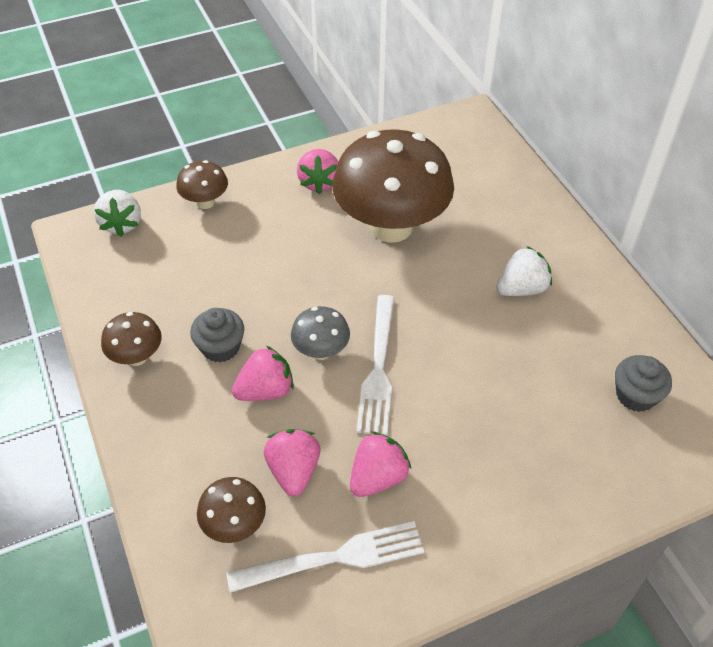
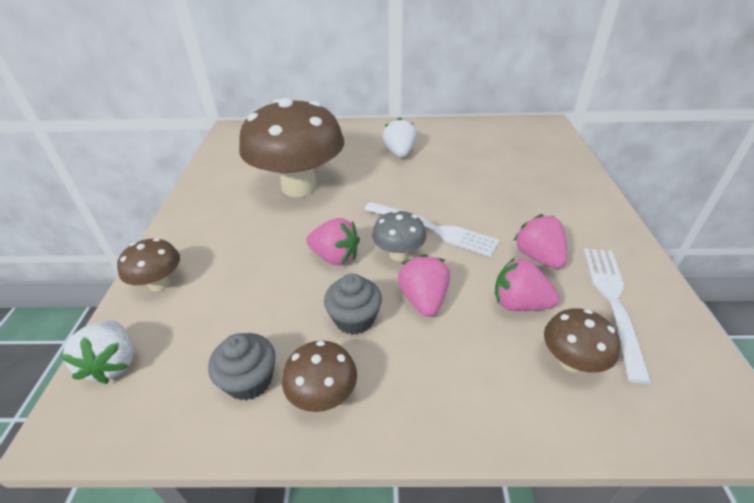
camera: 65 degrees left, 10 degrees down
white strawberry [94,190,141,237] -> white strawberry turned 60 degrees clockwise [60,320,134,384]
pink strawberry [297,149,338,194] -> pink strawberry moved to [306,218,360,265]
grey cupcake [615,355,672,412] -> grey cupcake moved to [208,333,276,401]

